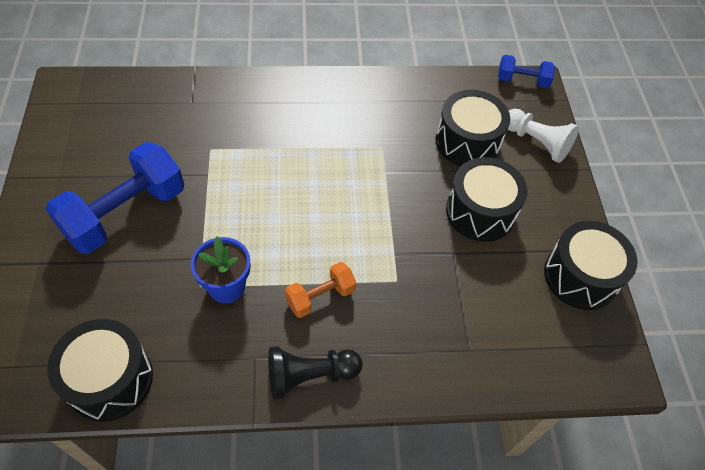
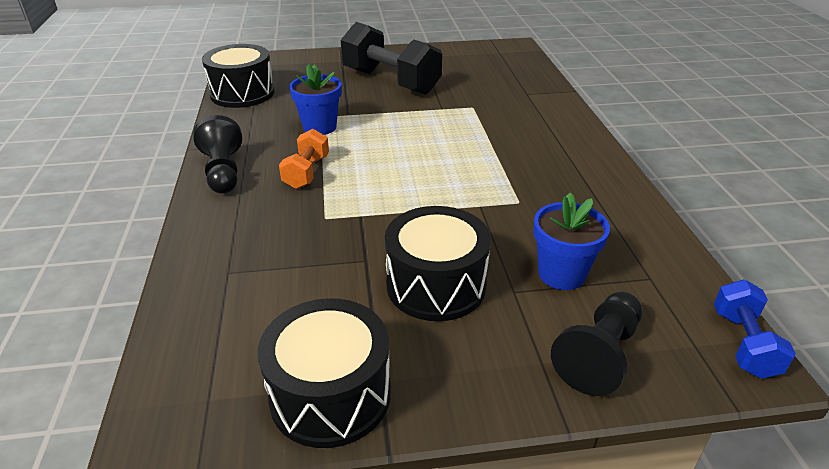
camera: 90 degrees right, 20 degrees down
blue dumbbell [46,142,184,254] -> black dumbbell [341,22,442,95]
orange dumbbell [285,262,356,318] -> orange dumbbell turned 45 degrees clockwise [279,129,329,189]
black drum [436,90,510,166] -> blue flower pot [533,193,610,290]
white pawn [508,109,579,163] -> black pawn [551,292,642,396]

